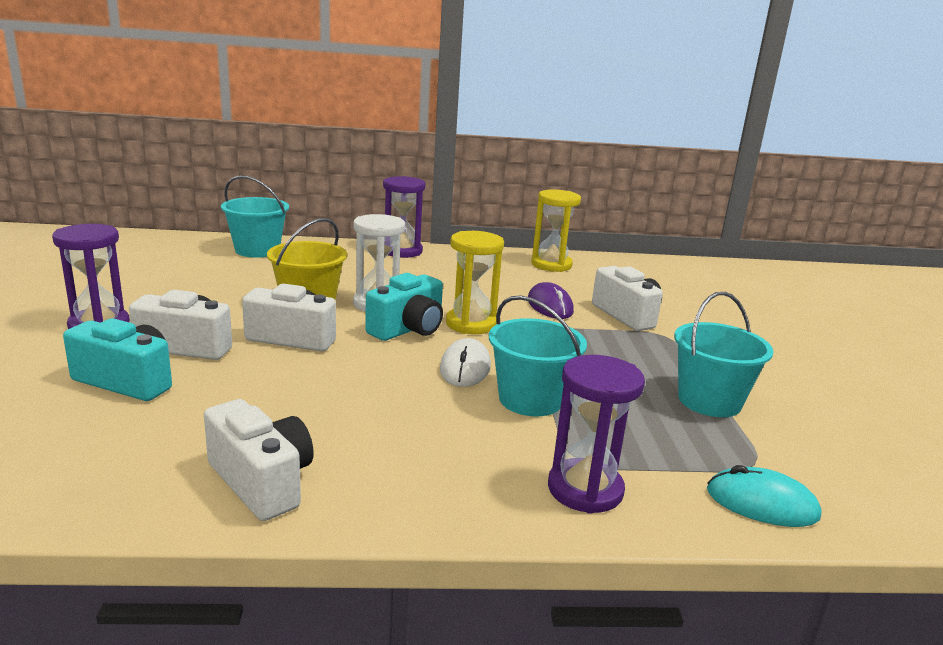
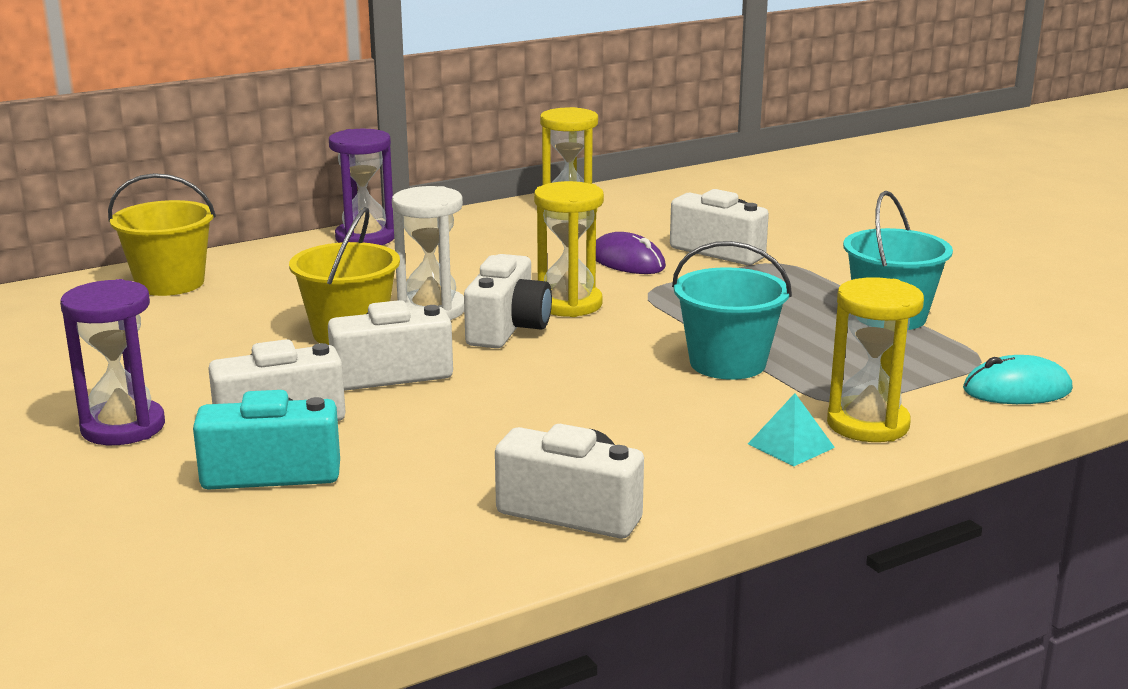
camera: 25 degrees left, 0 degrees up
turquoise bucket [221,176,289,258] -> yellow bucket [108,173,216,296]
turquoise camera [365,273,443,341] -> white camera [464,254,552,348]
white mouse [440,338,491,387] -> none
purple hourglass [548,355,645,514] -> yellow hourglass [827,277,924,442]
none -> turquoise pyramid [748,393,835,467]

